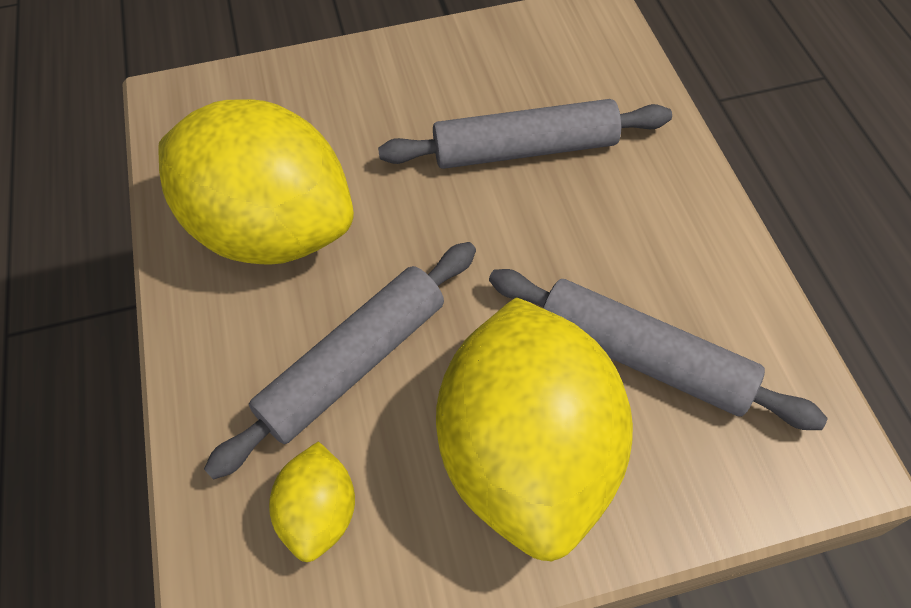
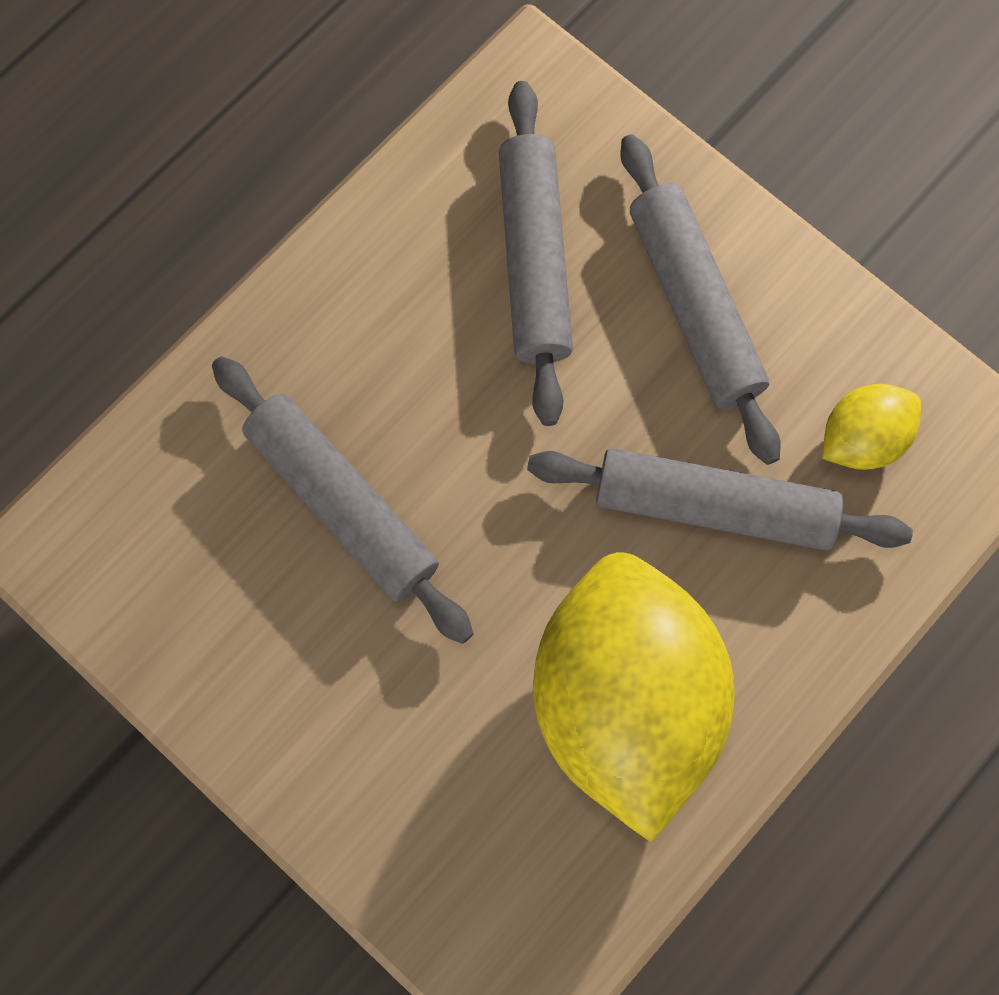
camera: 125 degrees left, 15 degrees up
yellow lemon [436,297,633,562] -> grey rolling pin [620,134,781,465]

